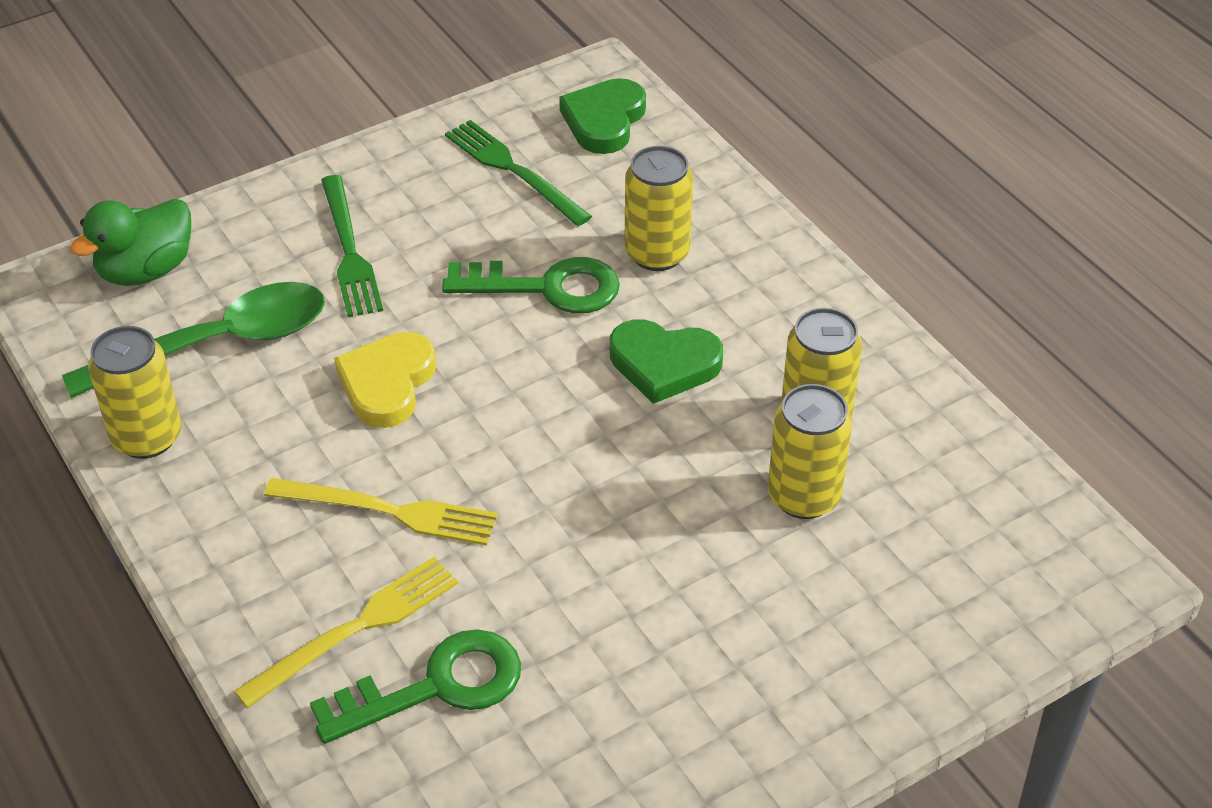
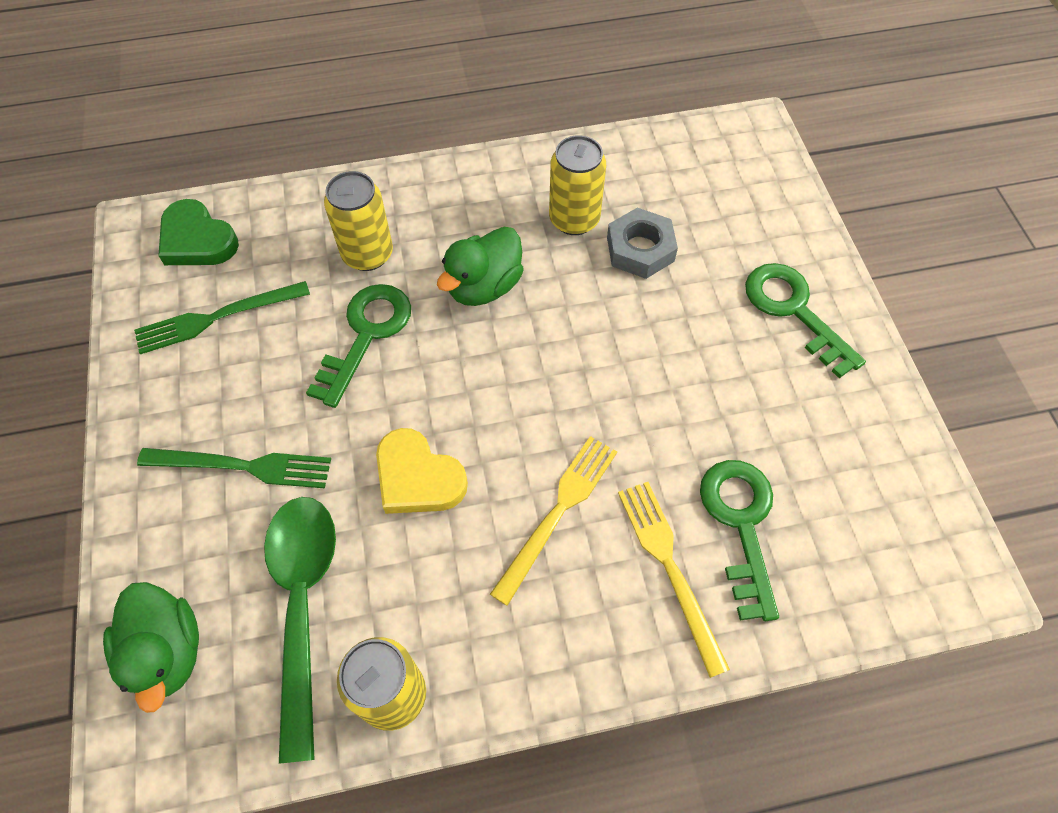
camera: 70 degrees left, 15 degrees up
green heart [610,319,723,404] -> green duck [437,227,524,306]
yellow can [768,384,852,519] -> grey nut [607,208,678,279]
none -> green key [745,263,866,378]

